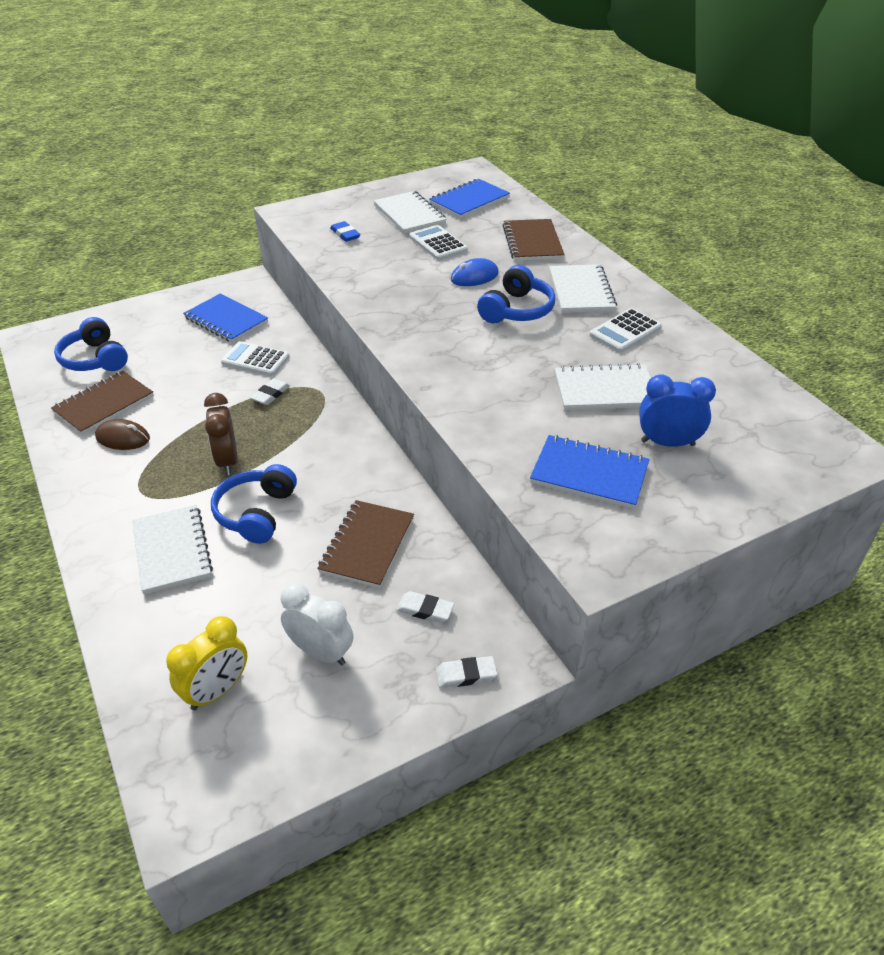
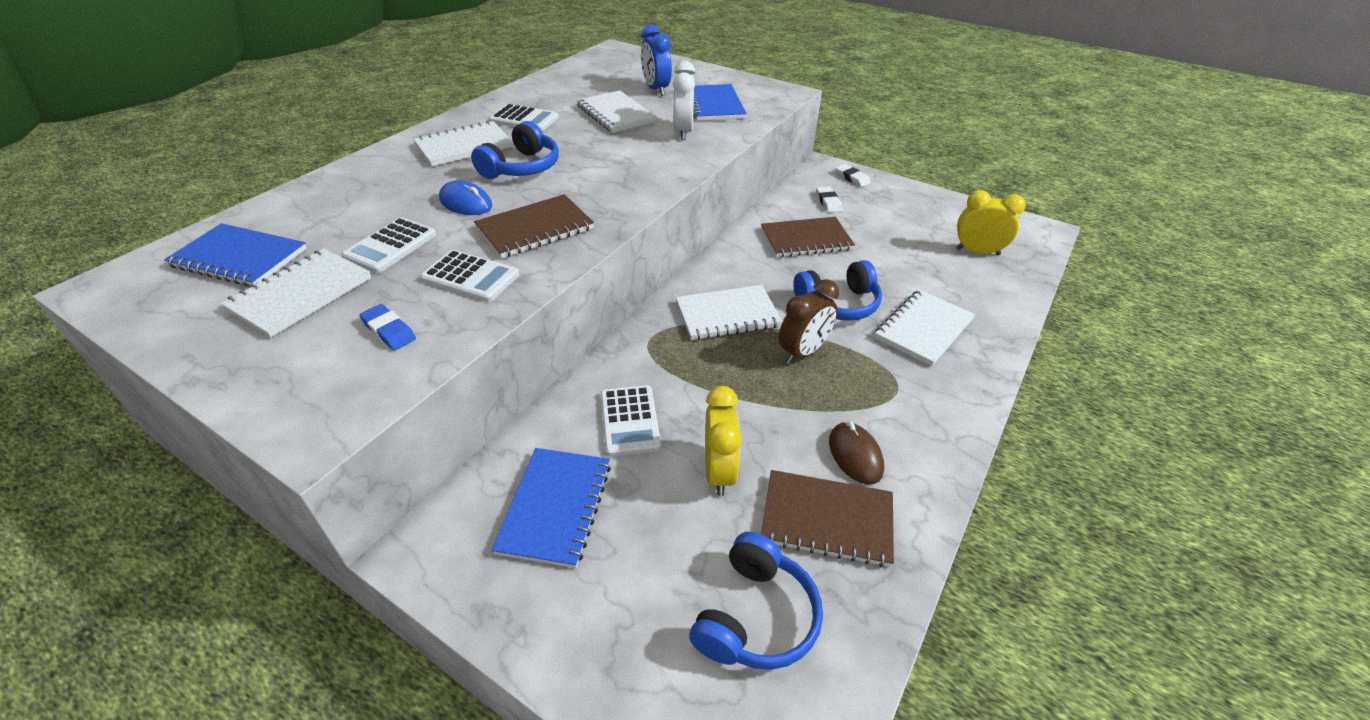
camera: 120 degrees left, 0 degrees up
white eraser [250,378,290,405] -> none
white clock [281,583,353,665] -> white clock moved to [673,61,695,140]
blue eraser [330,221,361,242] -> blue eraser turned 75 degrees counterclockwise [359,304,416,351]
blue headphones [477,265,555,323] -> blue headphones turned 120 degrees clockwise [471,121,559,179]
brown notebook [502,219,565,261] -> brown notebook moved to [474,194,594,258]
none -> white calculator [420,250,519,302]
none -> white notebook [676,285,782,340]
none -> yellow clock [705,386,742,496]

